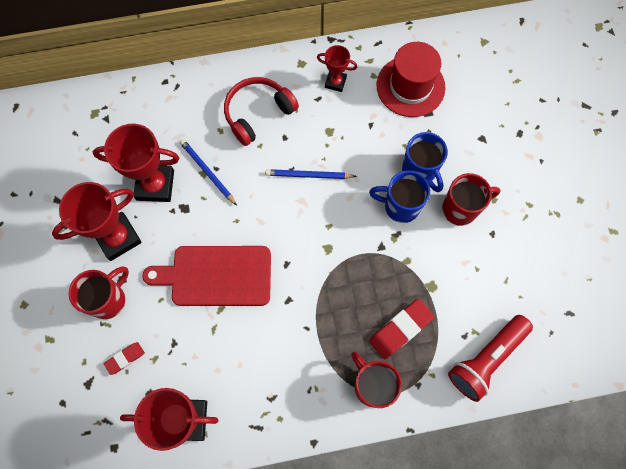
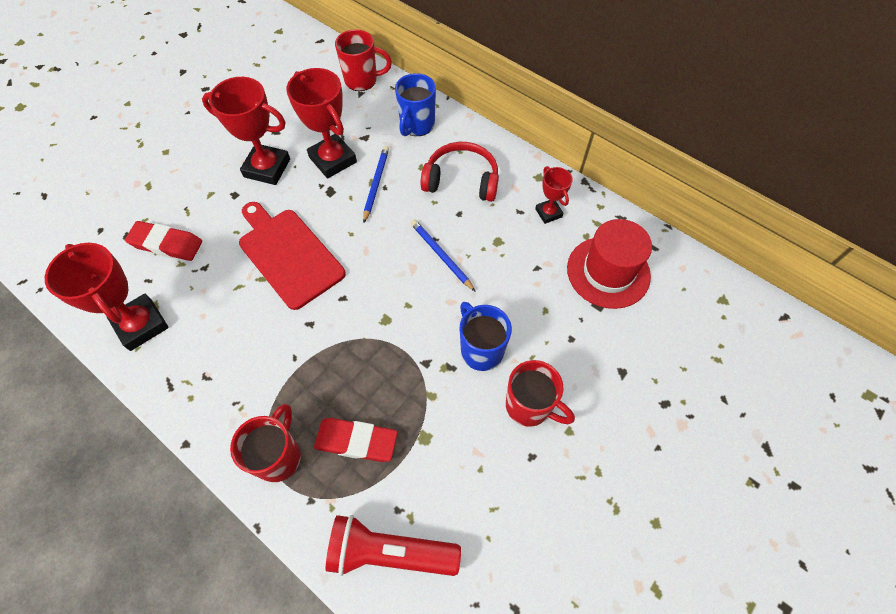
camera: 50 degrees right, 10 degrees down
red mug [69,267,129,319] -> red mug moved to [335,29,392,91]
red eraser [104,342,145,375] -> red eraser [125,221,202,261], size x1.75
blue mug [402,132,448,192] -> blue mug moved to [395,73,436,136]

